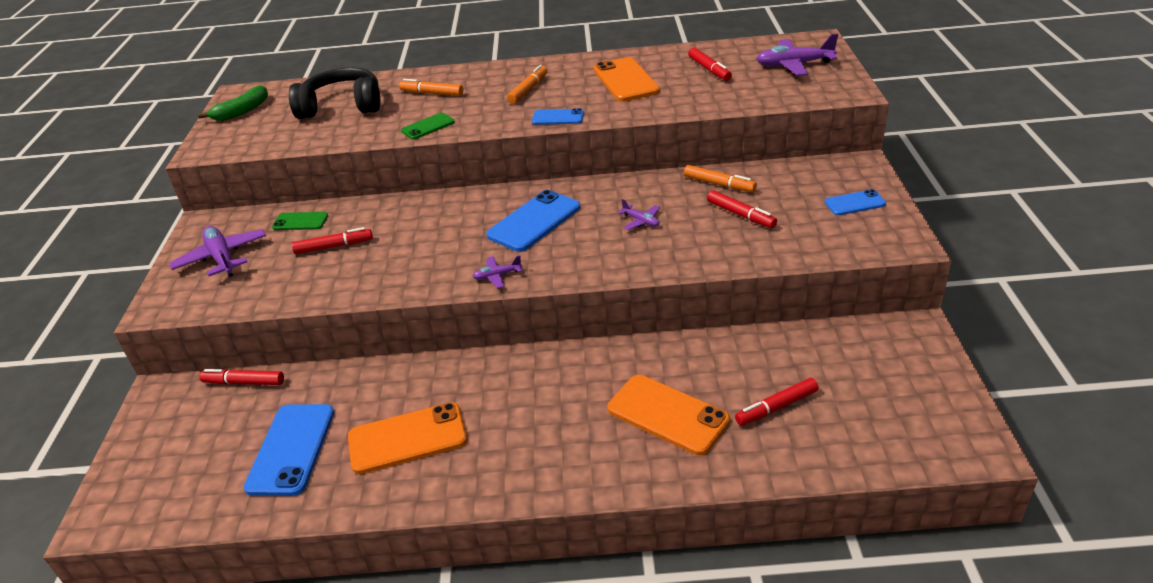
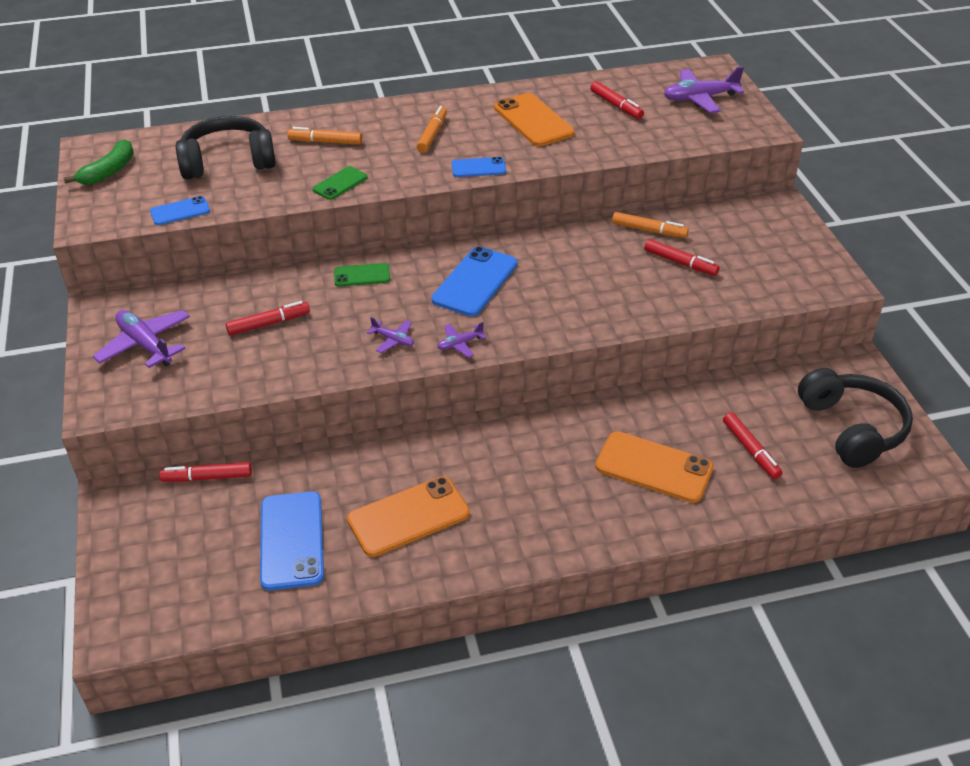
camera: 15 degrees left, 5 degrees up
green phone [272,212,328,230] -> green phone moved to [334,263,390,286]
purple plane [618,199,660,230] -> purple plane moved to [367,317,414,353]
red marker [735,378,819,425] -> red marker turned 75 degrees counterclockwise [723,412,782,479]
blue phone [825,189,886,215] -> blue phone moved to [150,196,210,225]
none -> black headphones [798,368,913,468]

